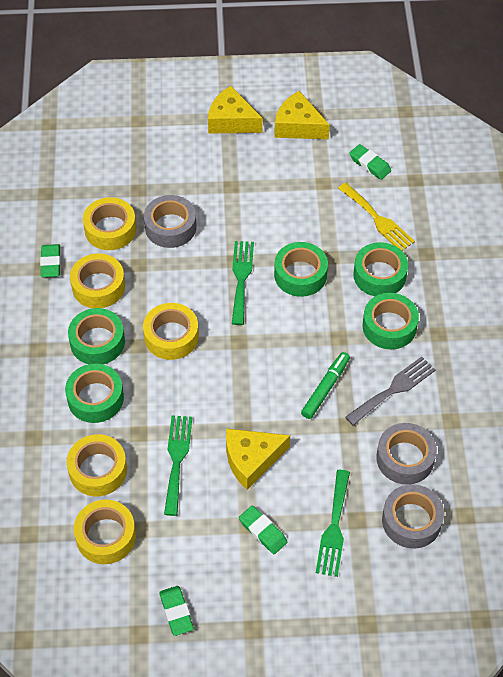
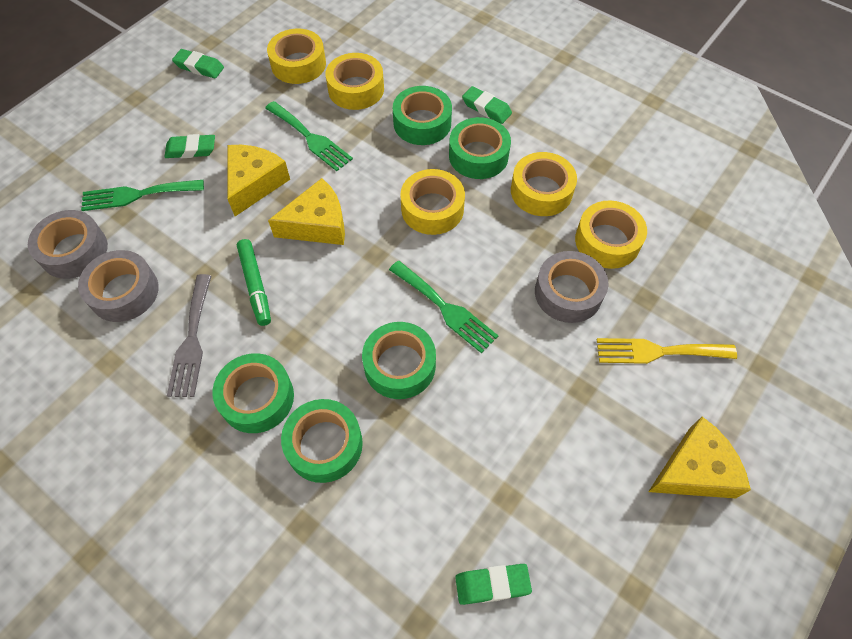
camera: 130 degrees right, 5 degrees up
green eraser [40,244,61,277] -> green eraser moved to [462,86,512,124]
yellow cheese [274,91,330,139] -> yellow cheese moved to [268,178,345,245]
green fork [316,470,350,577] -> green fork turned 60 degrees counterclockwise [81,180,204,211]
yellow fork [338,183,415,251] -> yellow fork moved to [597,338,737,364]

